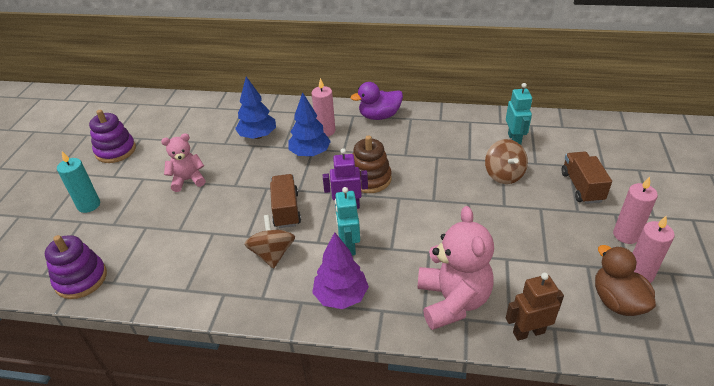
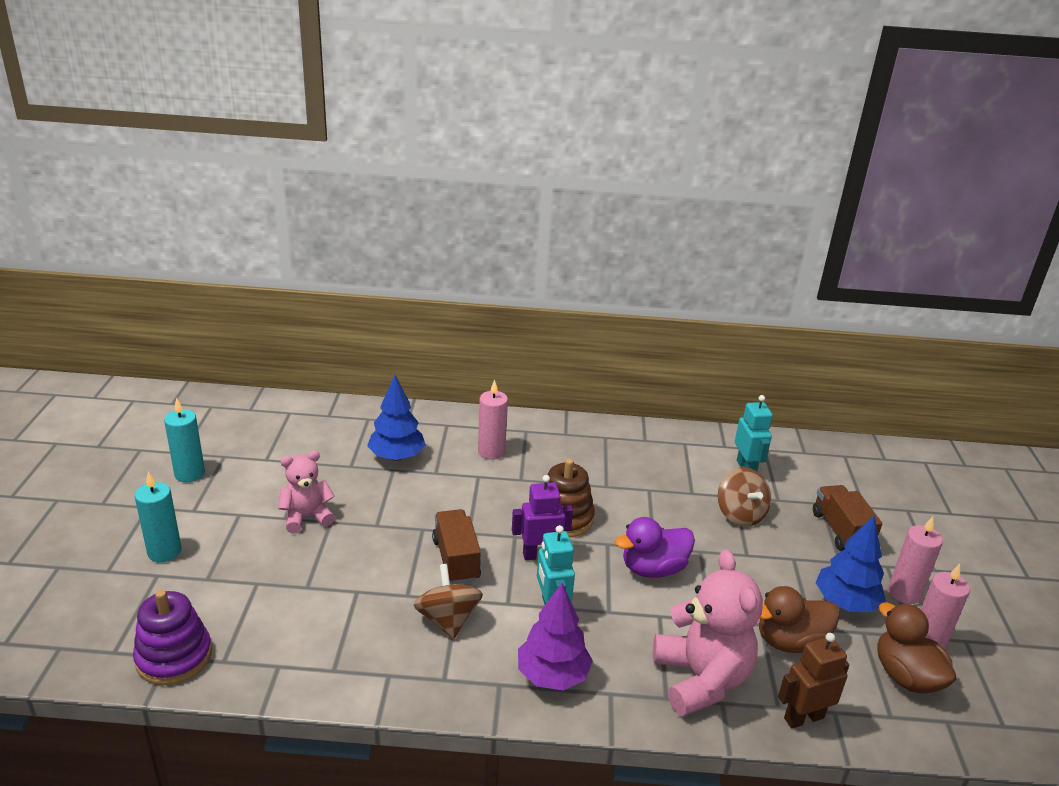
camera: 10 degrees left, 10 degrees down
purple stacking toy [89,110,136,163] -> turquoise candle [164,398,205,482]
blue tree [288,92,331,157] -> blue tree moved to [816,515,886,612]
purple duck [351,82,403,120] -> purple duck moved to [615,517,695,578]
none -> brown duck [759,586,840,653]

